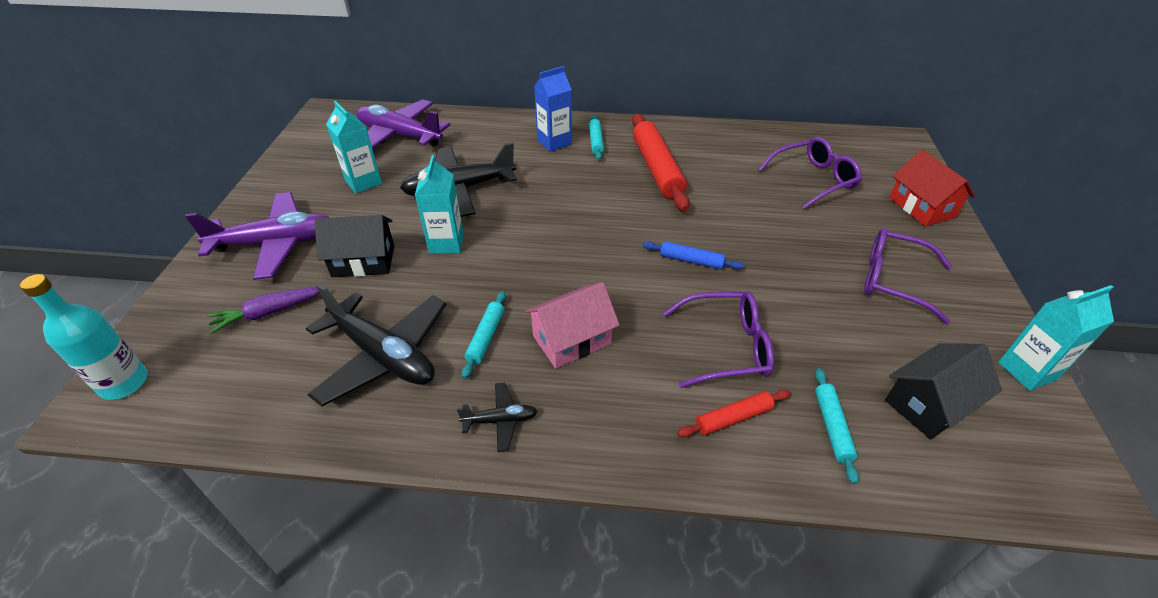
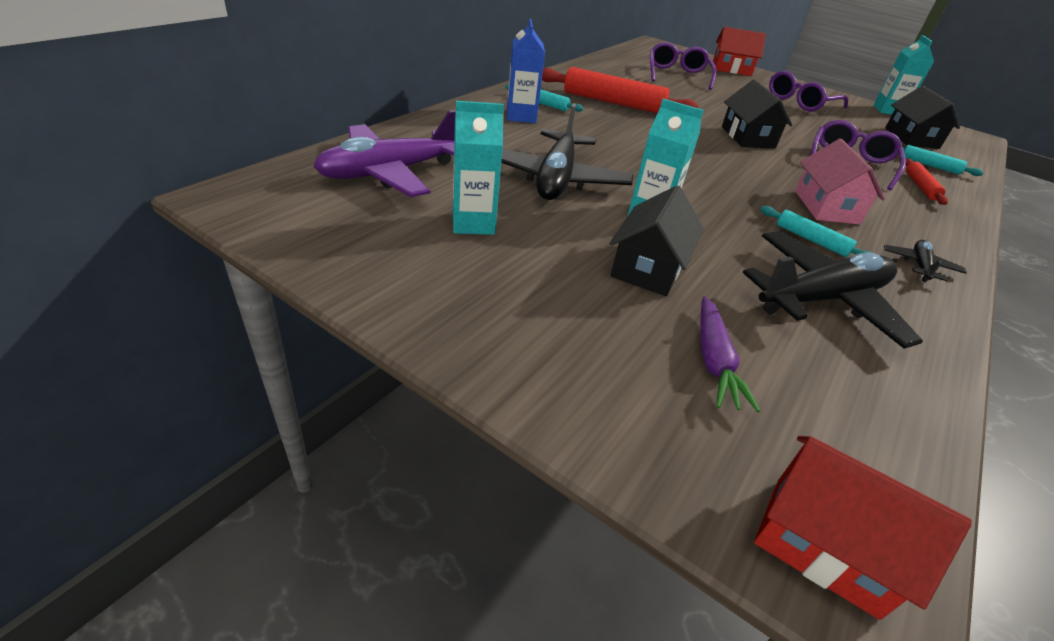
camera: 65 degrees left, 5 degrees down
turquoise bottle [20,274,148,400] -> red house [754,436,972,620]
purple plane [185,192,330,280] -> none
blue rolling pin [643,241,744,270] -> black house [722,80,792,149]

